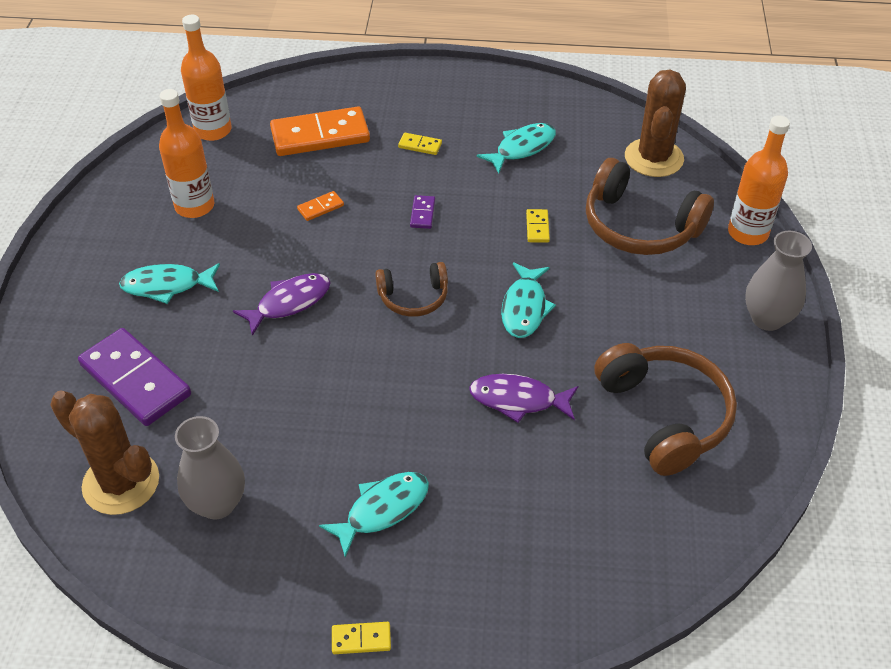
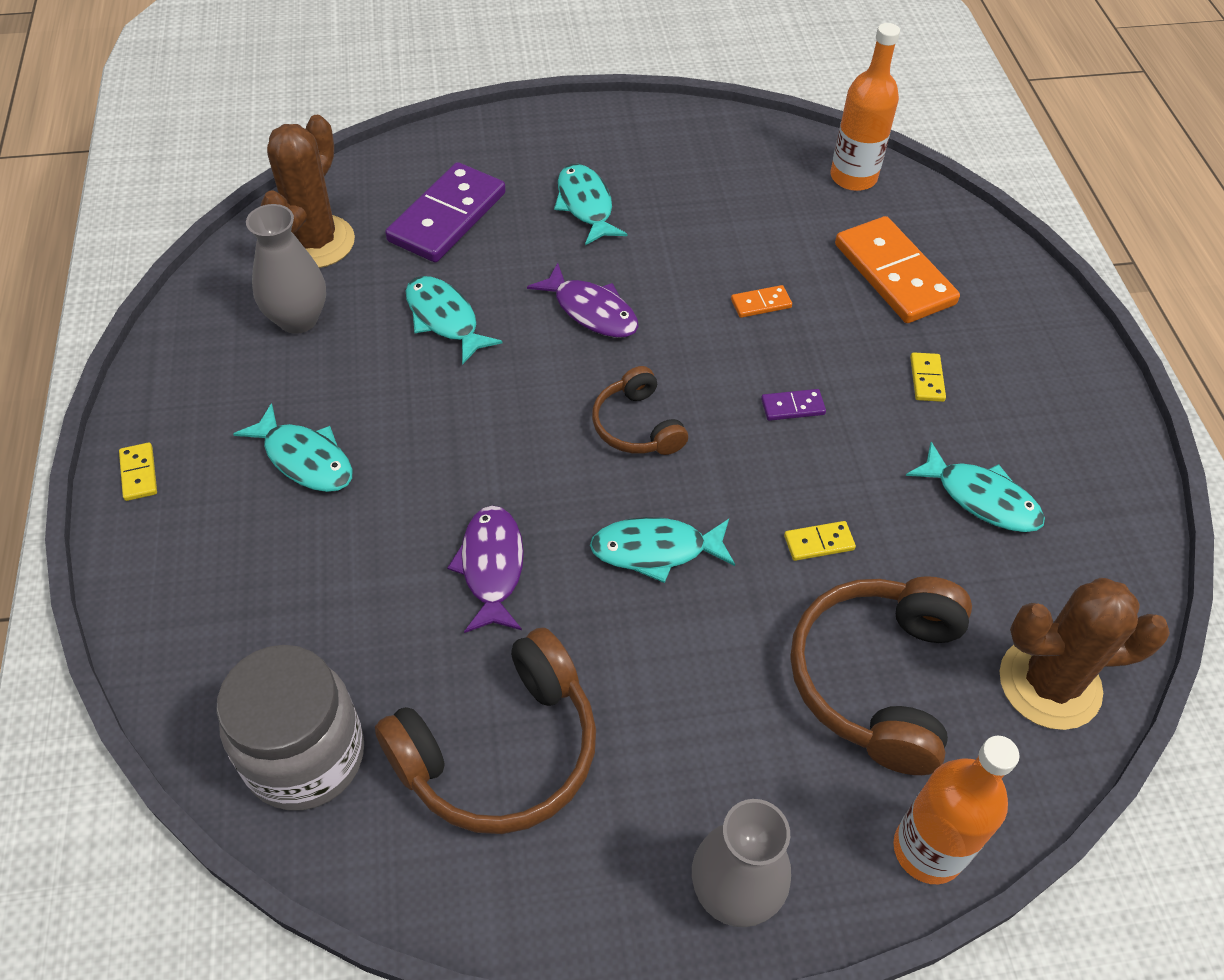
camera: 75 degrees right, 5 degrees up
orange bottle [159,89,214,218] -> none
orange domino [297,191,344,221] -> orange domino turned 60 degrees counterclockwise [731,285,792,318]
none -> grey jar [216,645,364,811]
none -> turquoise fish [406,276,502,365]

